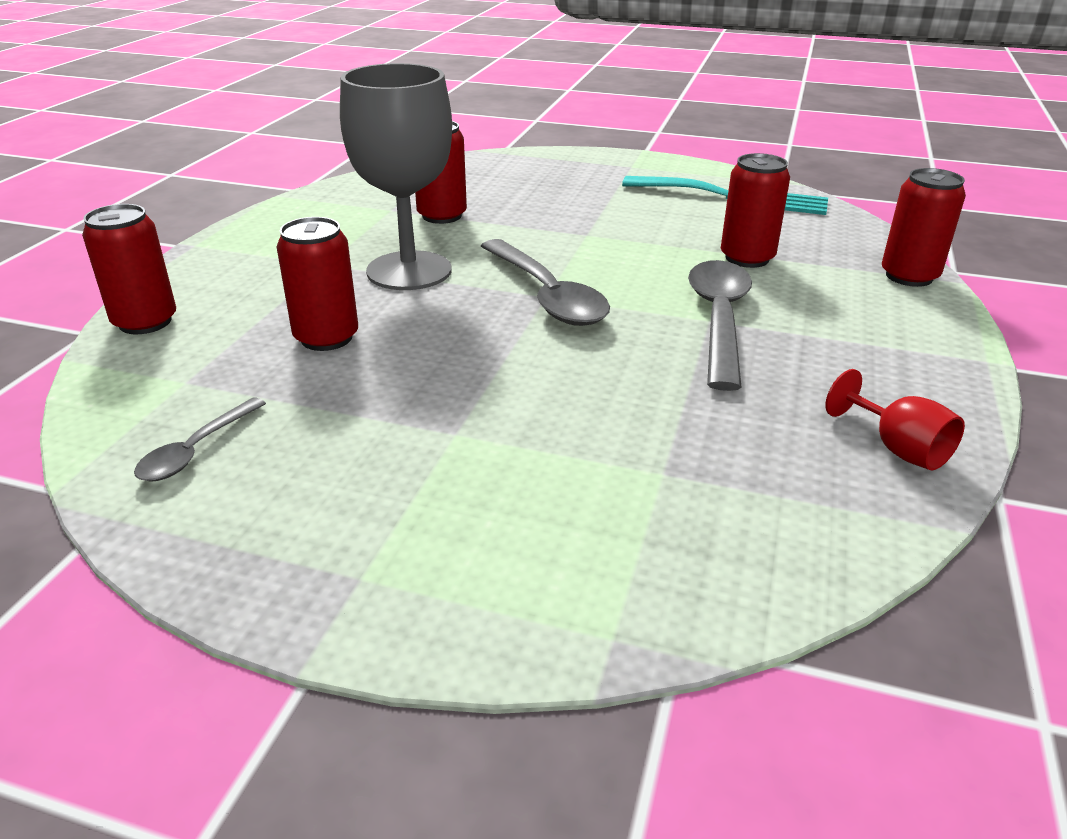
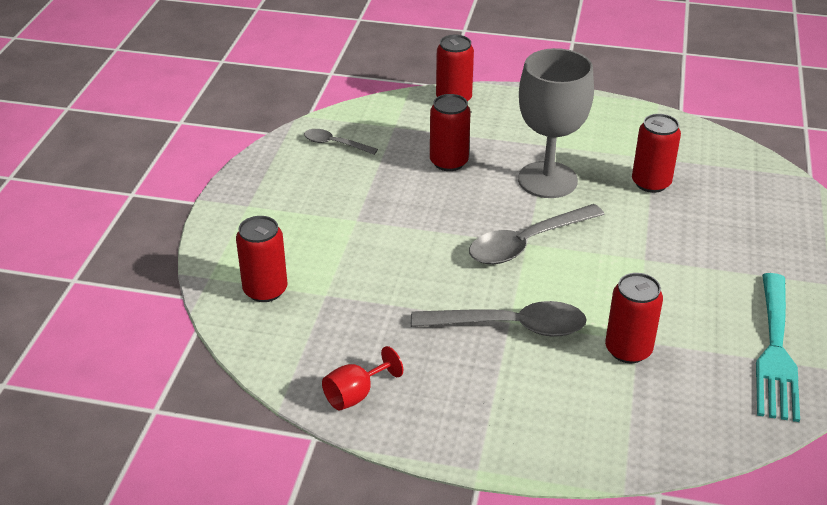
camera: 85 degrees right, 5 degrees up
red can [882,168,966,287] -> red can moved to [236,216,288,302]

